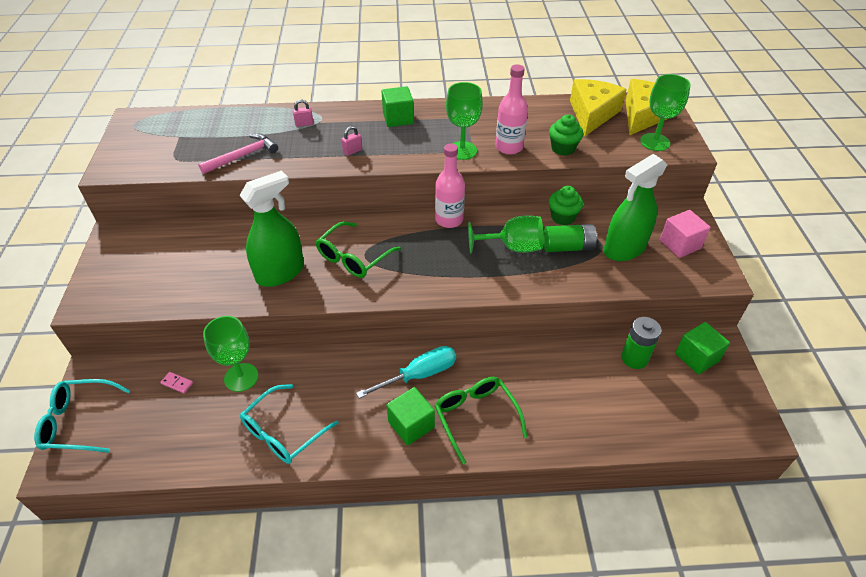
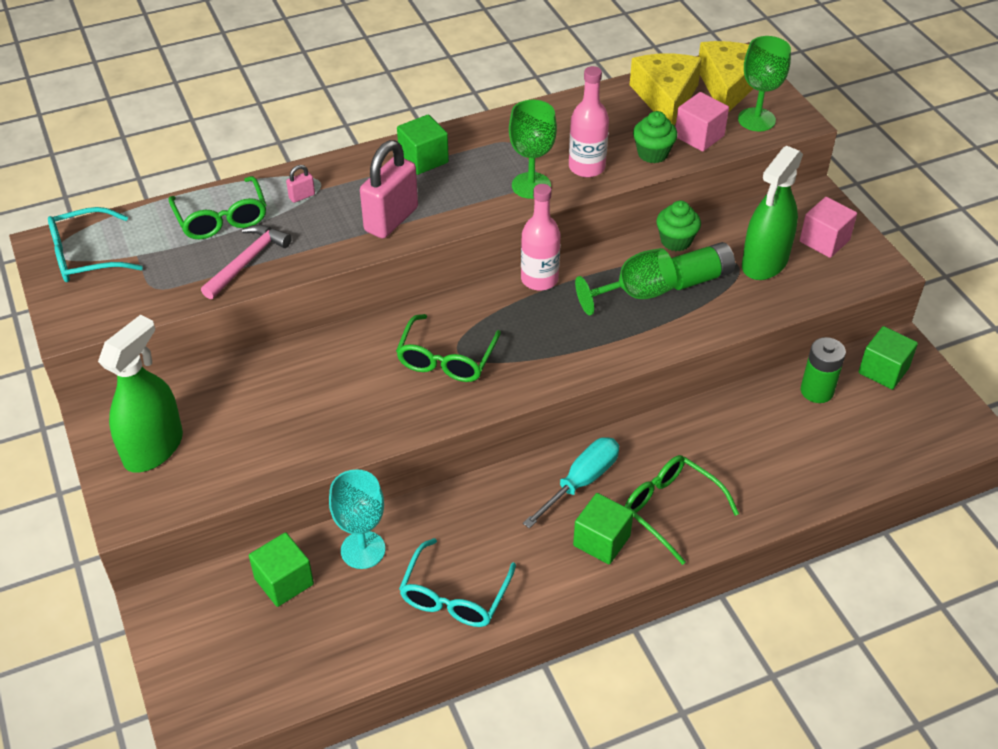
camera: 20 degrees left, 0 degrees up
turquoise glasses [34,379,131,453] -> turquoise glasses moved to [48,207,143,282]
pink domino [160,372,193,393] -> green cube [249,532,314,607]
green goblet [203,316,258,392] -> turquoise goblet [329,469,385,569]
green spray bottle [239,171,304,287] -> green spray bottle moved to [98,315,183,473]
pink padlock [341,126,362,156] -> pink padlock [360,140,418,239], size x2.37
none -> green glasses [168,176,266,239]
none -> pink cube [676,92,729,152]

